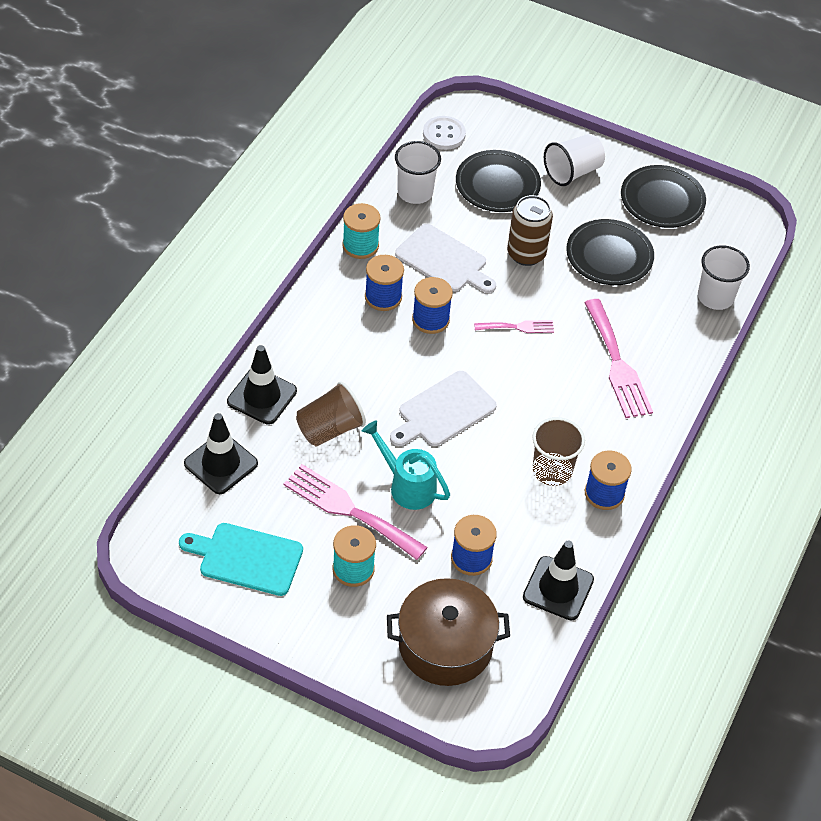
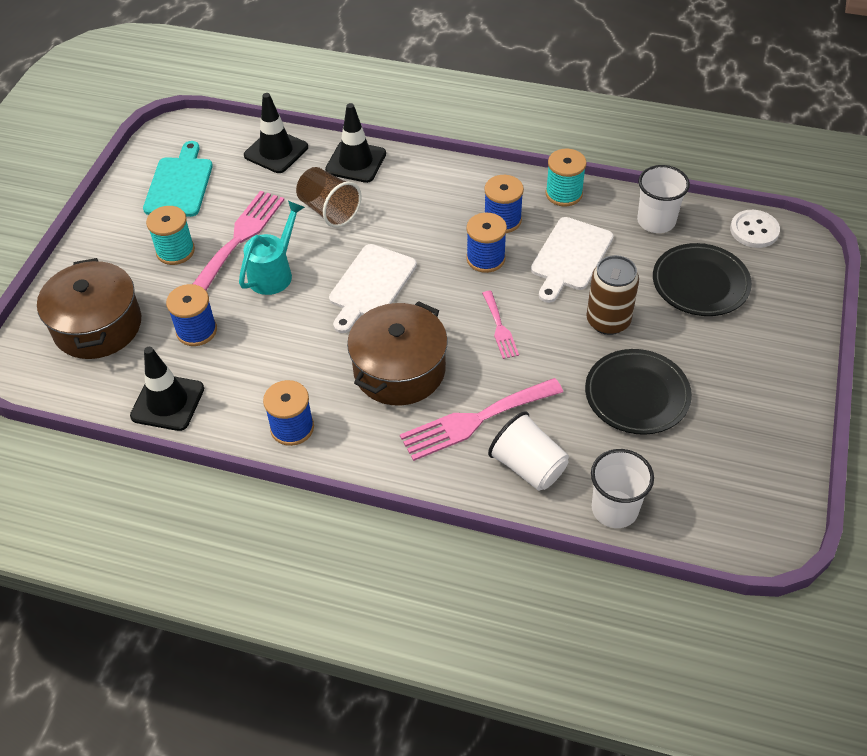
camera: 85 degrees right, 0 degrees up
white cutting board [390,371,497,446] -> white cutting board turned 105 degrees counterclockwise [329,244,417,333]
brown cup [532,417,585,486] -> none
white cup [544,134,605,186] -> white cup moved to [488,411,569,491]
black plate [621,165,706,228] -> none
none -> brown pot [347,301,448,406]

